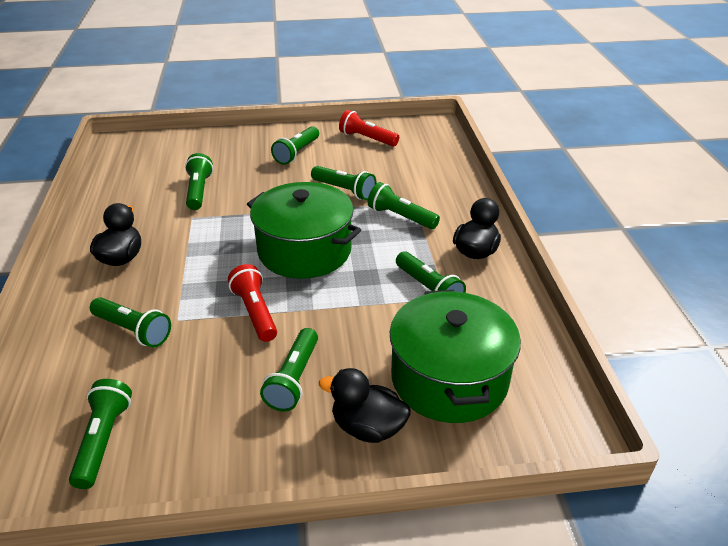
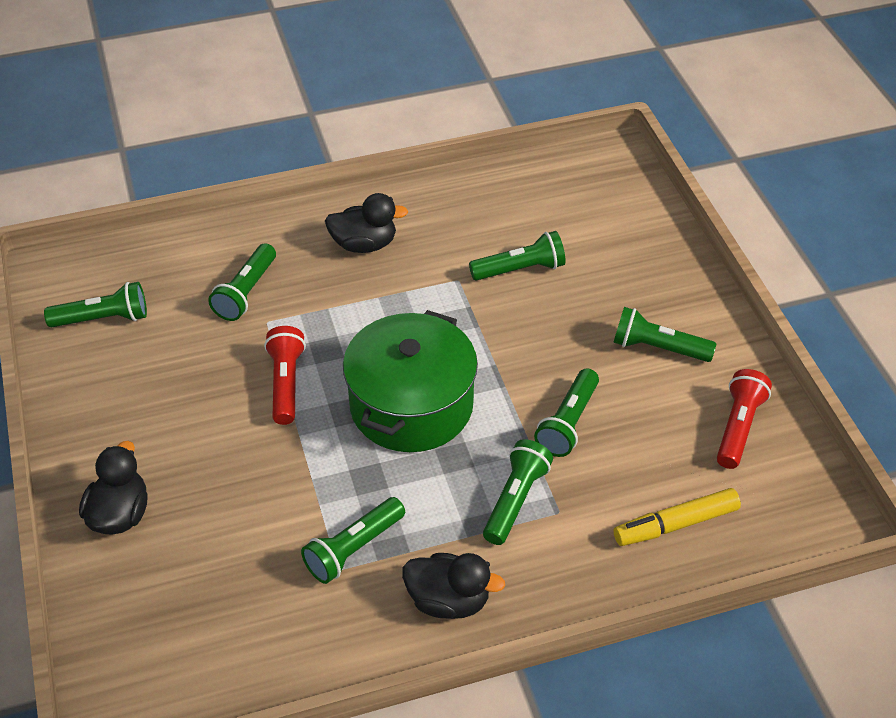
camera: 80 degrees right, 10 degrees up
red flashlight [228,264,277,342] -> red flashlight turned 60 degrees counterclockwise [264,326,306,425]
green flashlight [260,328,318,412] -> none
green pot [390,290,521,423] -> none
none -> yellow marker [614,488,741,546]

